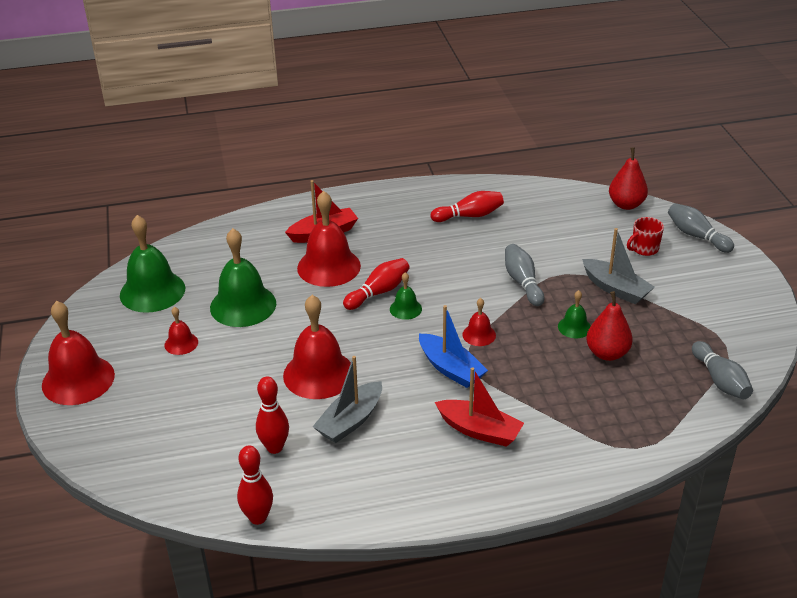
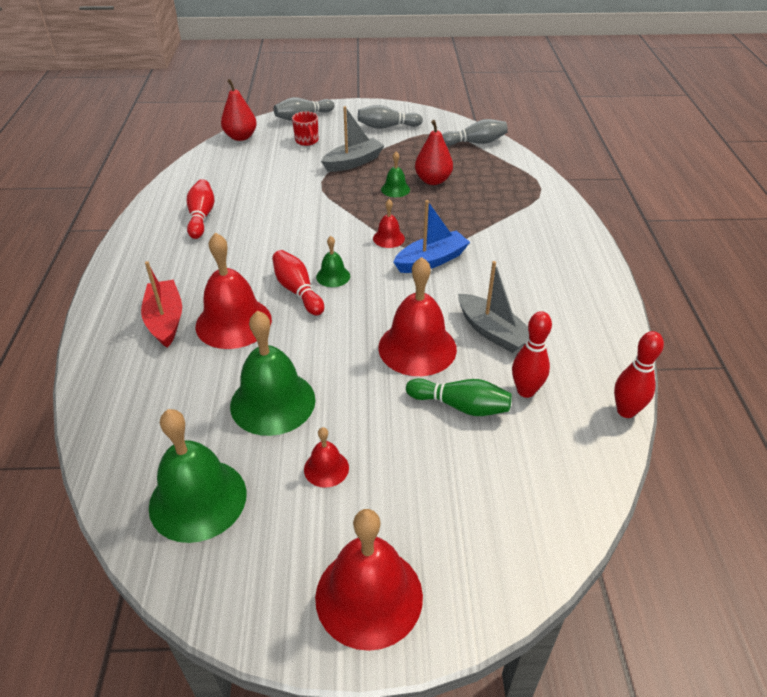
camera: 80 degrees left, 5 degrees up
red boat [435,367,524,447] -> none
grey bowling pin [505,244,544,306] -> grey bowling pin moved to [358,105,423,129]
none -> green bowling pin [406,378,512,416]

